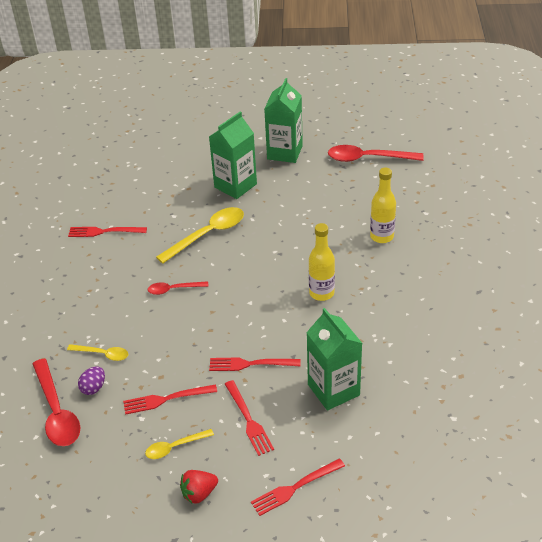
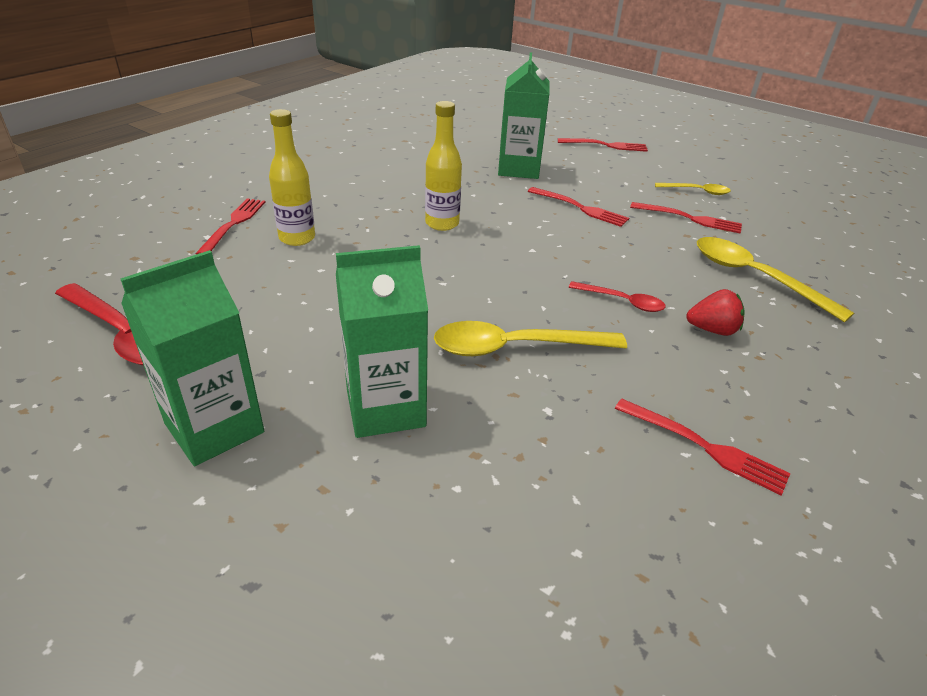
camera: 150 degrees left, 5 degrees down
red spoon [32,358,80,446] -> none
yellow spoon [67,344,128,361] -> yellow spoon [697,237,854,323], size x1.80
purple egg [78,366,105,395] -> none
red strawberry [180,470,218,504] -> red strawberry moved to [686,289,745,336]
red fork [225,380,274,456] -> red fork moved to [195,198,266,254]

